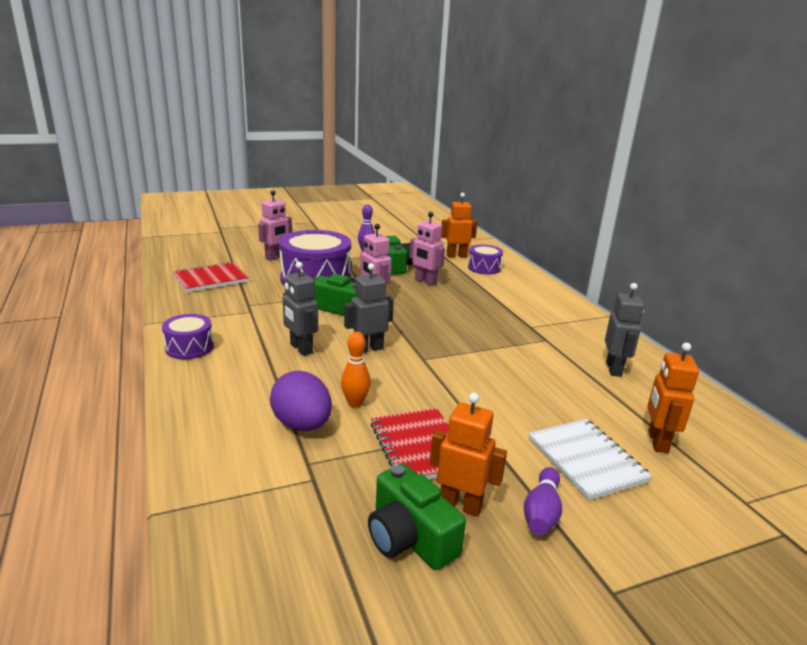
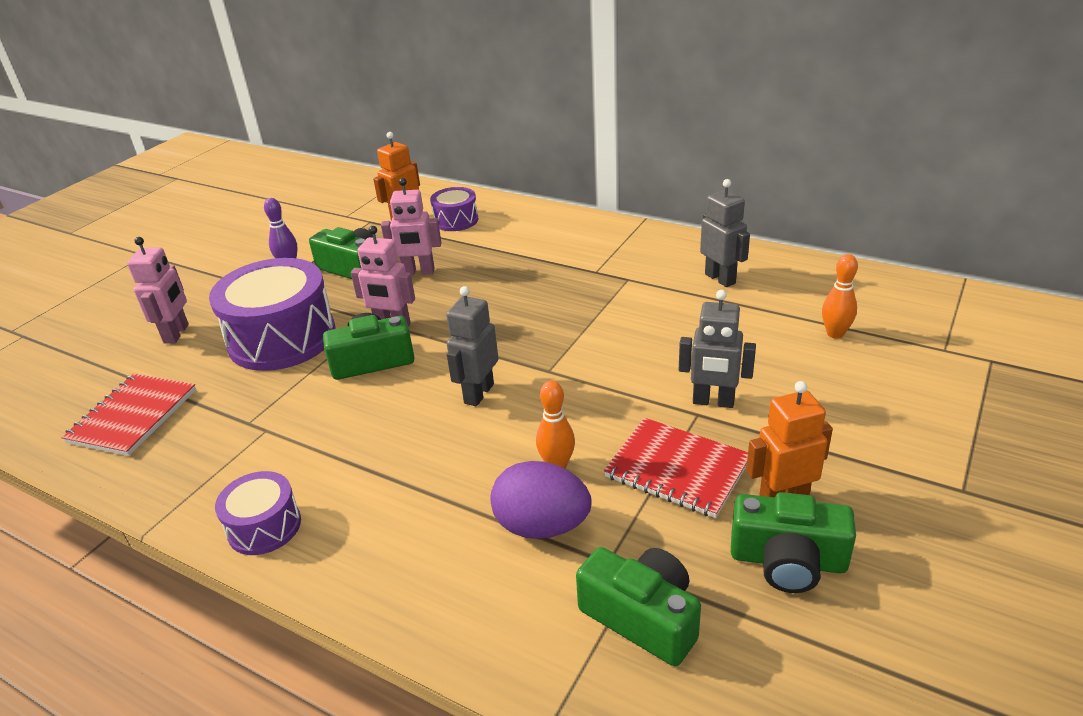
camera: 35 degrees left, 10 degrees up
grey robot [283,262,318,356] -> grey robot moved to [679,290,756,408]
purple bowling pin [524,467,562,535] -> none
white notebook [528,419,652,500] -> none
orange robot [647,343,699,453] -> orange bowling pin [822,254,858,339]
none -> green camera [576,547,701,666]

